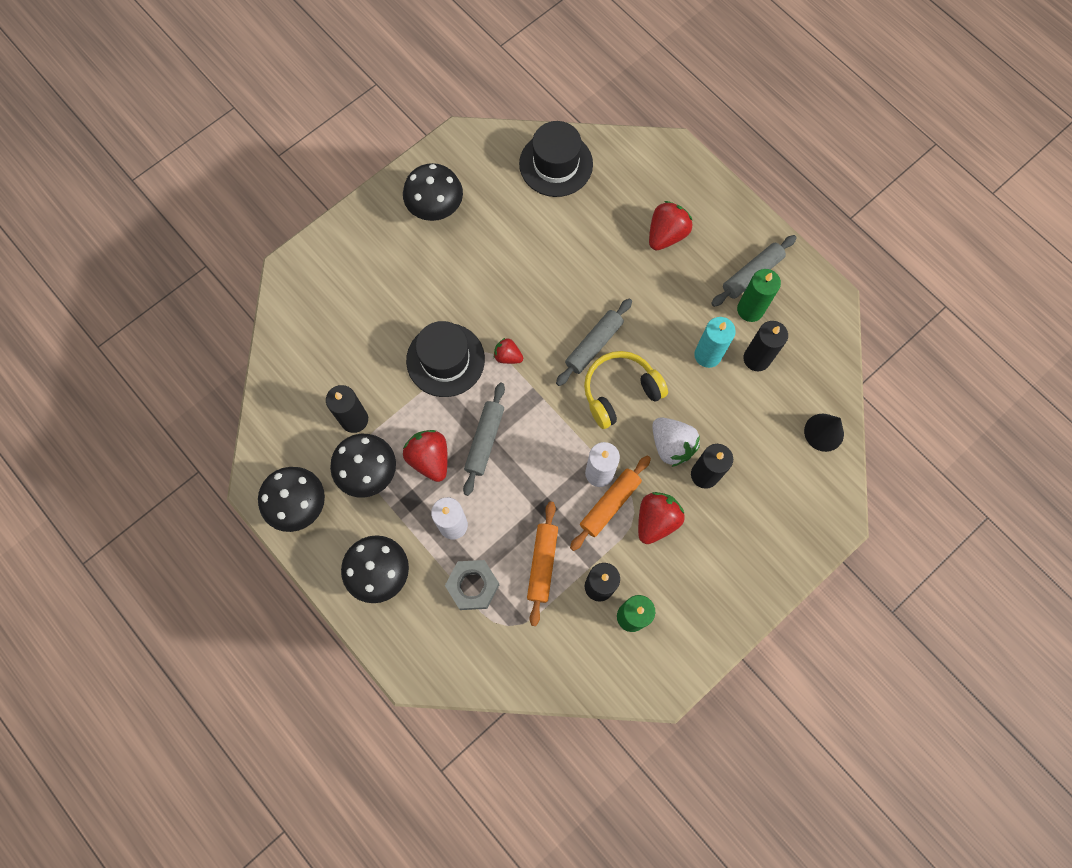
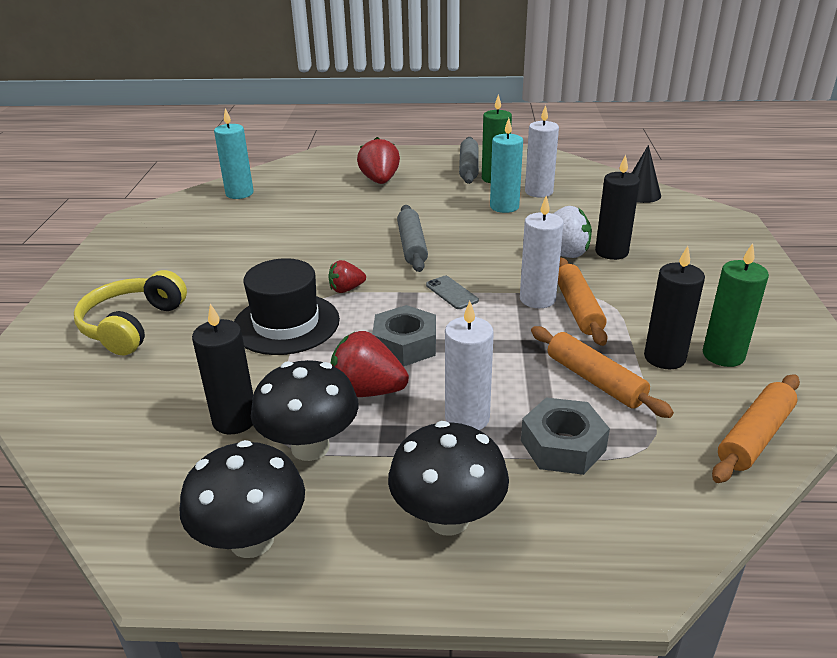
camera: 45 degrees left, 40 degrees down
black mushroom [403,163,463,221] -> none
grey rolling pin [463,383,505,496] -> grey nut [372,305,436,366]
black hat [519,121,593,197] -> turquoise candle [214,108,254,199]
yellow headphones [584,351,668,429] -> yellow headphones moved to [74,270,187,355]
red strawberry [638,492,685,544] -> none
black candle [743,321,788,371] -> white candle [525,105,559,197]
none -> grey phone [426,276,479,309]
none -> orange rolling pin [712,374,800,483]

